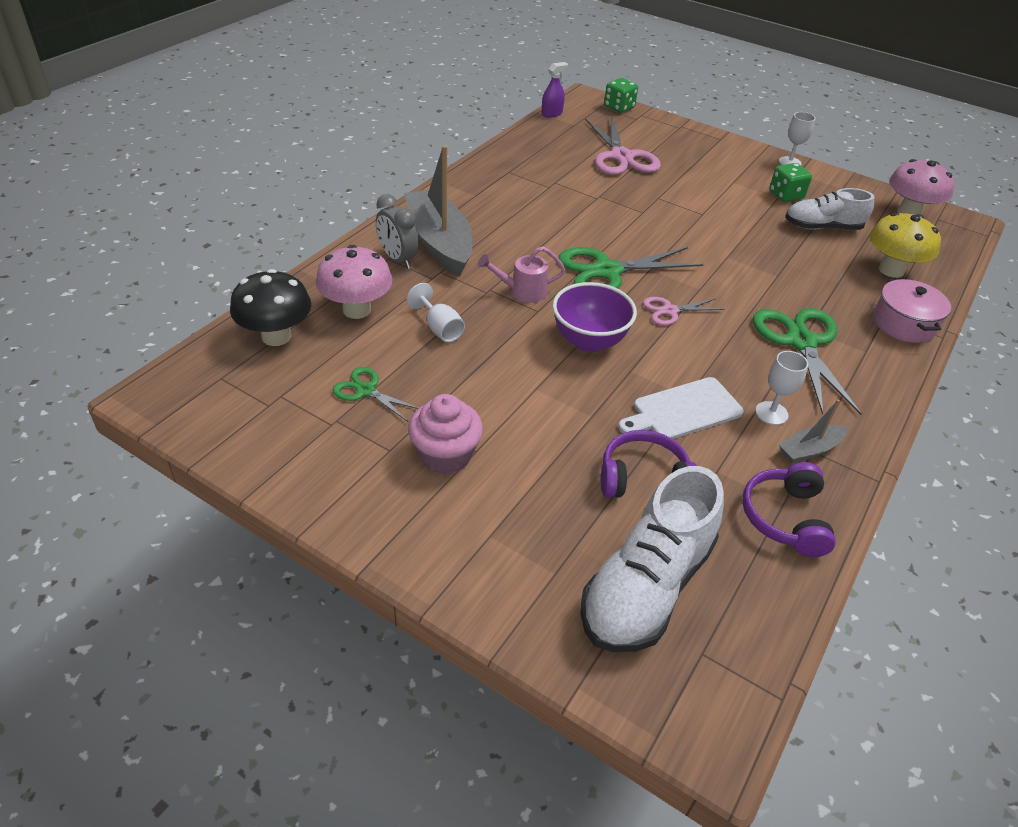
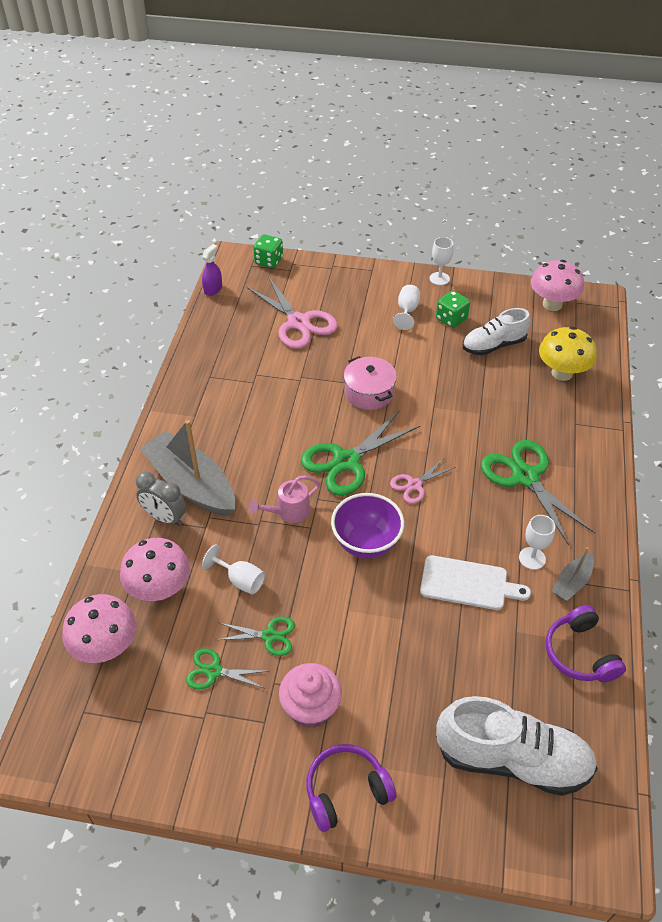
camera: 20 degrees left, 5 degrees up
black mushroom [230,269,311,346] -> pink mushroom [63,594,136,663]
white shoe [580,466,724,652] -> white shoe turned 90 degrees counterclockwise [436,696,598,796]
purple headphones [601,430,697,498] -> purple headphones moved to [306,744,396,832]
white cutting board [618,377,744,439] -> white cutting board turned 120 degrees counterclockwise [420,555,531,610]
pink pot [873,279,951,343] -> pink pot moved to [343,356,397,410]
none -> green scissors [216,617,295,656]
none -> white goblet [393,285,420,330]

